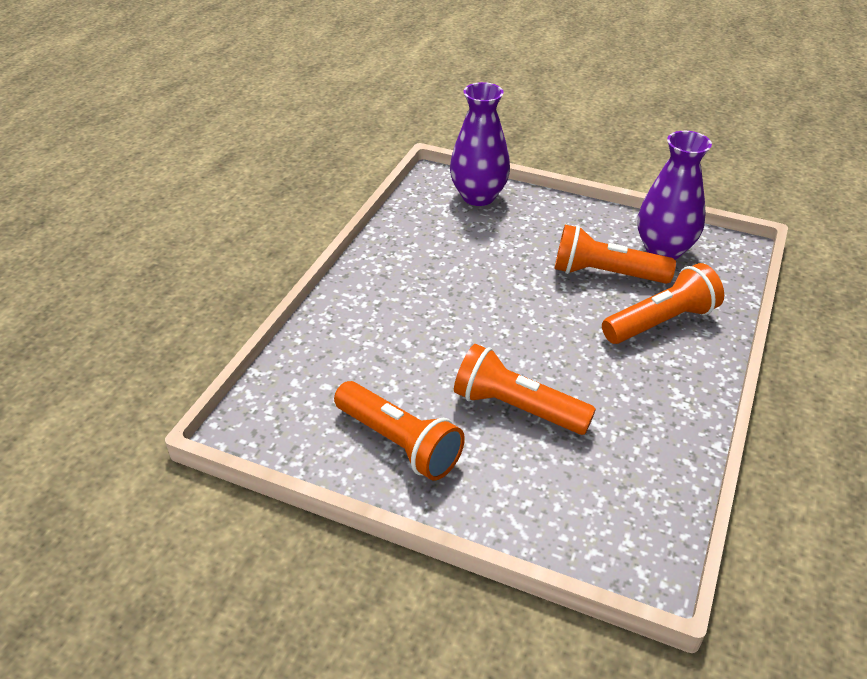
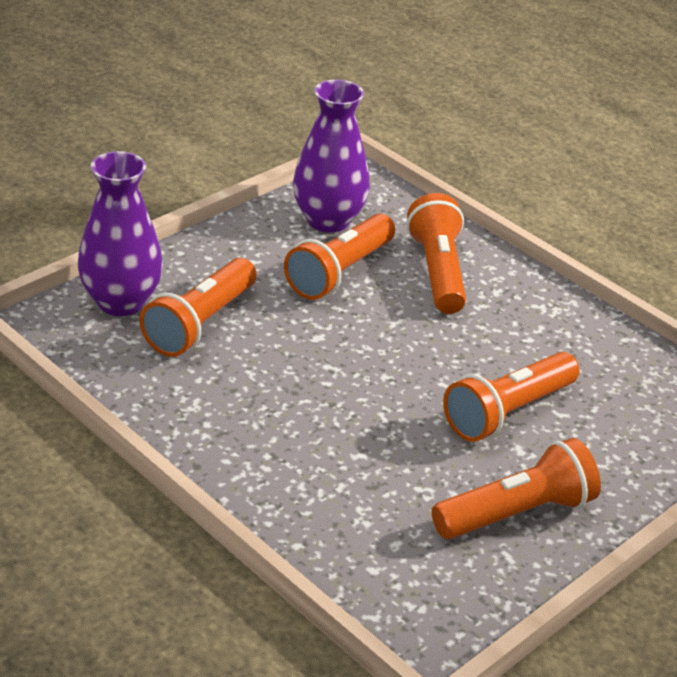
camera: 70 degrees left, 5 degrees down
none -> orange flashlight [139,258,257,357]

